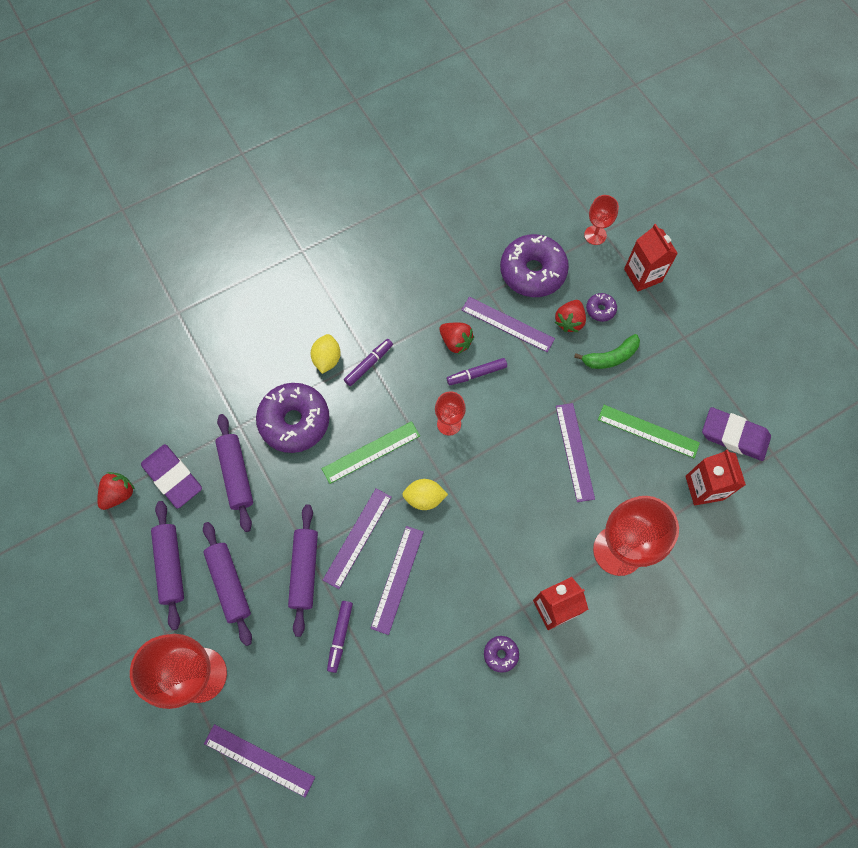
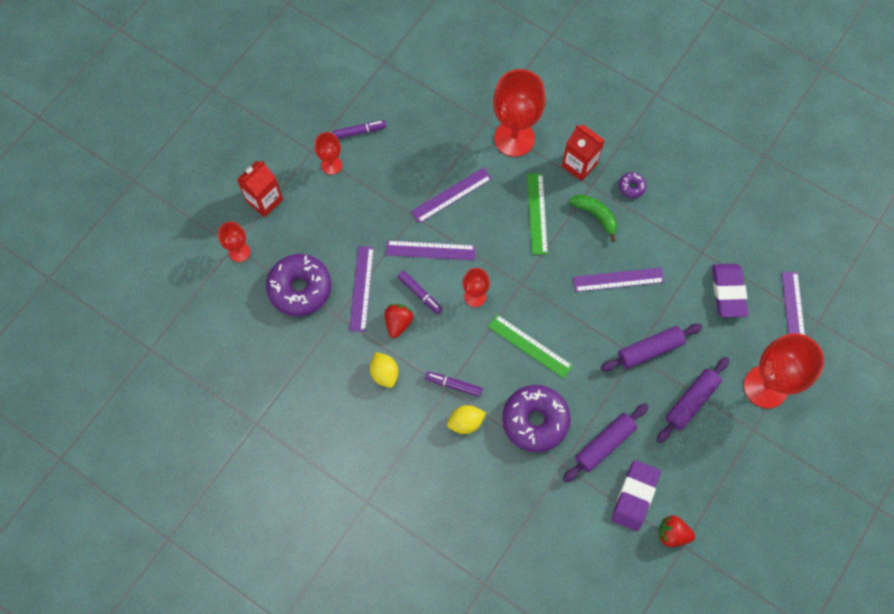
camera: 115 degrees left, 0 degrees up
purple rolling pin [151,501,184,630] -> none
purple ruler [323,488,392,589] -> purple ruler moved to [386,241,476,260]
purple marker [327,601,353,673] -> purple marker moved to [332,120,386,139]
yellow lemon [402,479,448,510] -> yellow lemon moved to [370,352,398,388]
red strawberry [555,300,586,332] -> none
green banana [574,334,640,369] -> green banana moved to [569,195,617,242]
purple donut [586,293,617,322] -> none
green ruler [598,405,700,458] -> green ruler moved to [527,173,548,255]
red carton [685,450,746,505] -> none
purple eraser [702,407,771,461] -> purple eraser moved to [712,264,748,317]
none -> red goblet [315,132,342,175]

